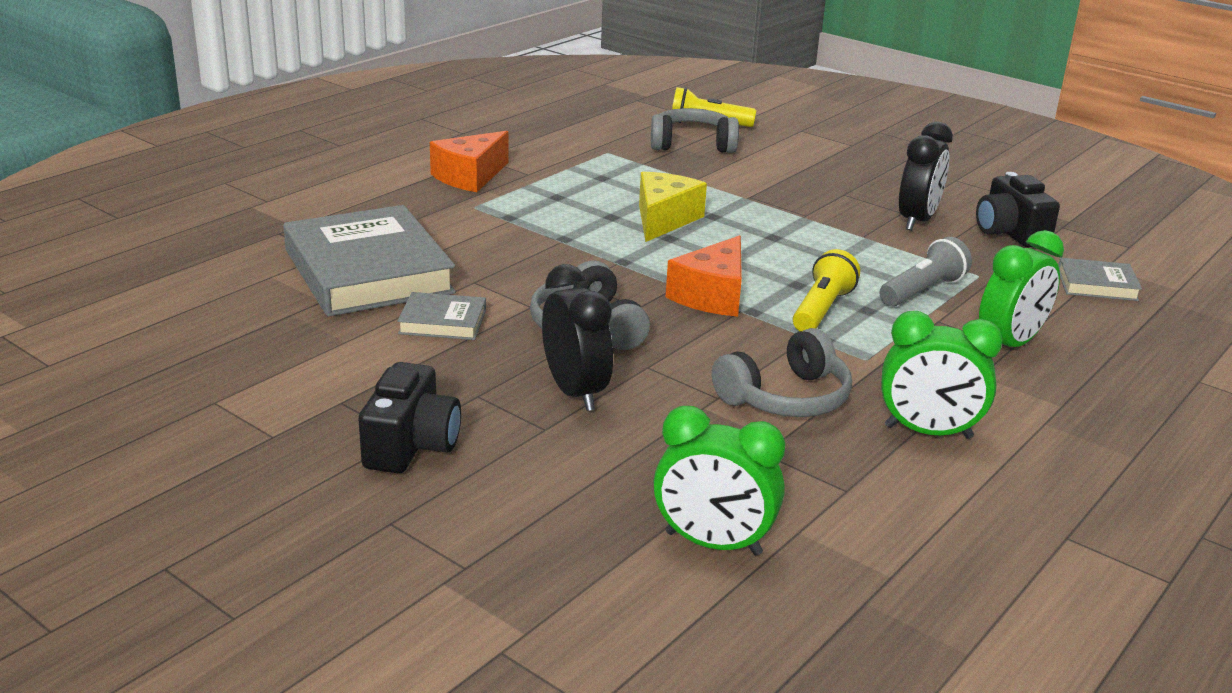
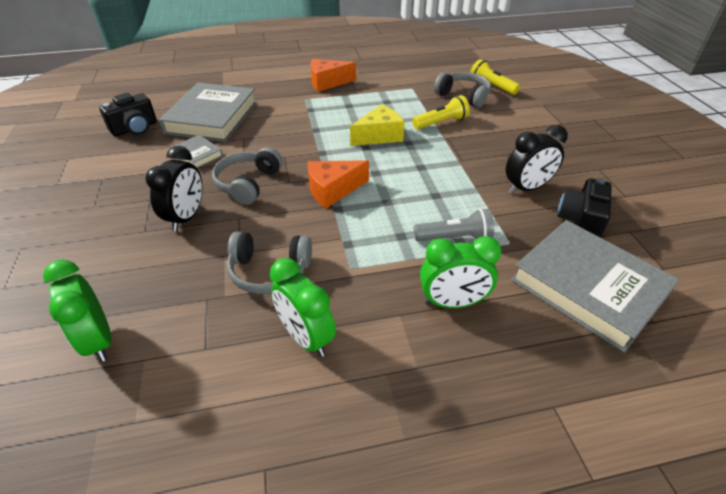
camera: 40 degrees right, 15 degrees up
black camera [358,362,461,473] -> black camera moved to [99,93,157,136]
yellow flashlight [793,249,860,331] -> yellow flashlight moved to [412,95,470,129]
grey book [1058,258,1142,301] -> grey book [511,220,679,352], size x2.18

